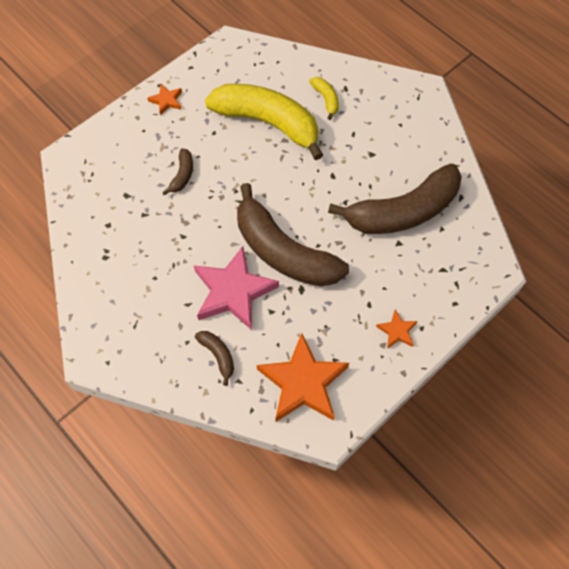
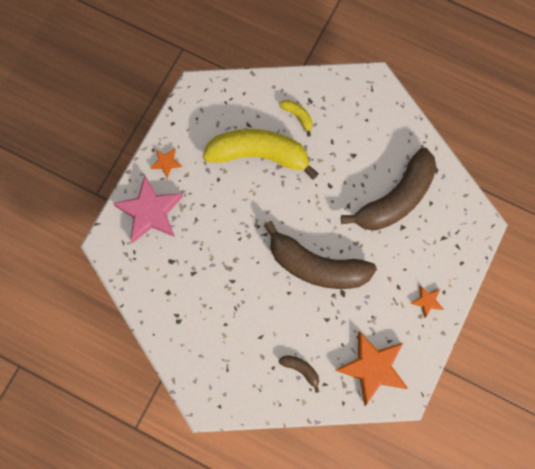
camera: 20 degrees left, 10 degrees up
brown banana [163,148,193,195] -> none
pink star [194,246,279,330] -> pink star moved to [113,175,183,243]

